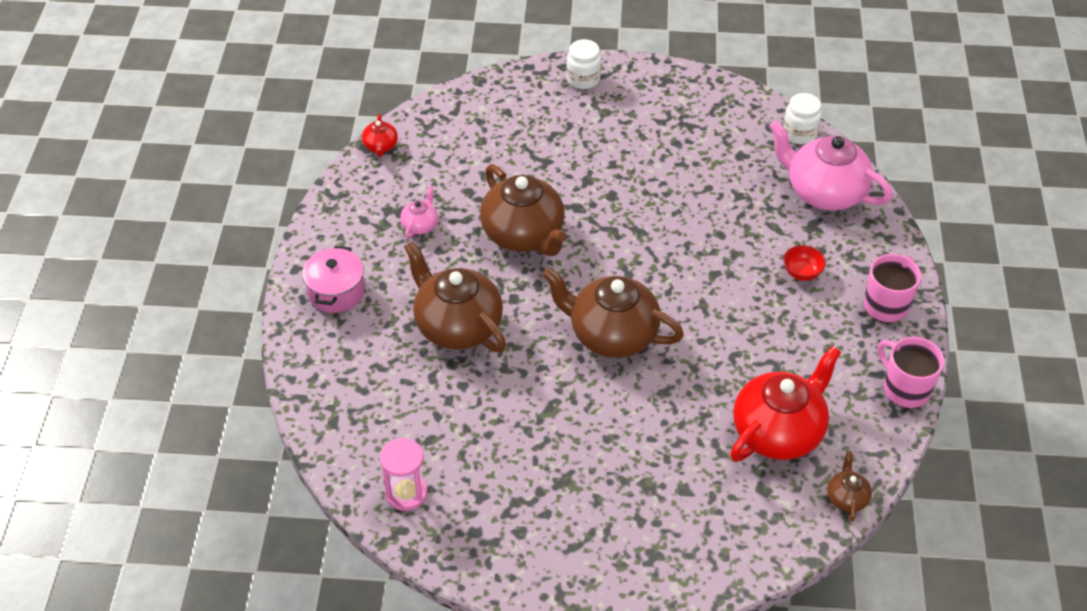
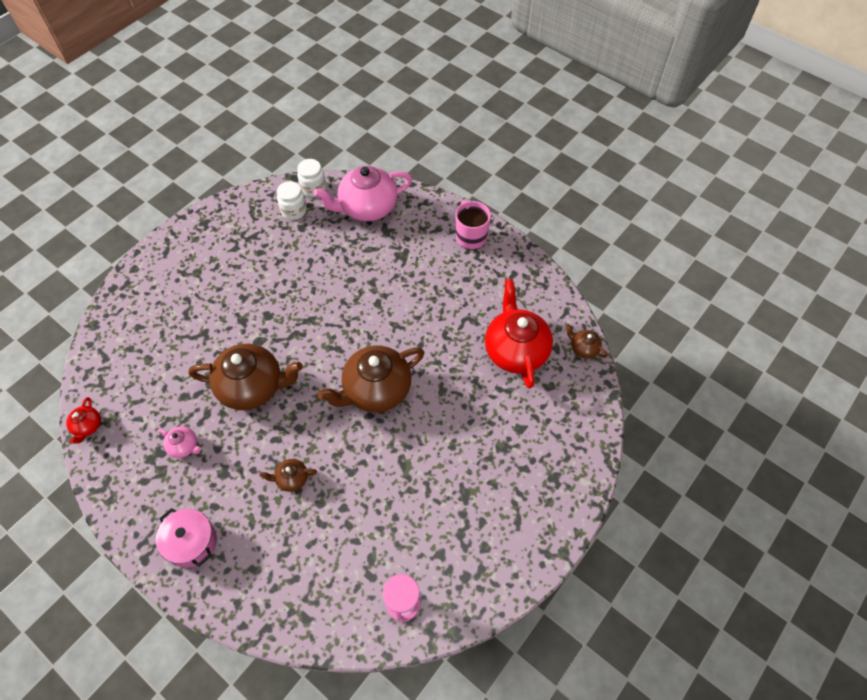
camera: 55 degrees left, 10 degrees up
red teapot [362,114,398,157] -> red teapot turned 60 degrees clockwise [66,397,101,444]
pink teapot [400,186,438,239] -> pink teapot turned 150 degrees clockwise [158,426,201,458]
brown teapot [404,241,506,352] -> brown teapot [259,459,317,492], size x0.45
white jar [566,39,601,89] -> white jar moved to [277,181,307,220]
red bowl [783,245,826,281] -> none
pink mug [877,337,944,408] -> none

